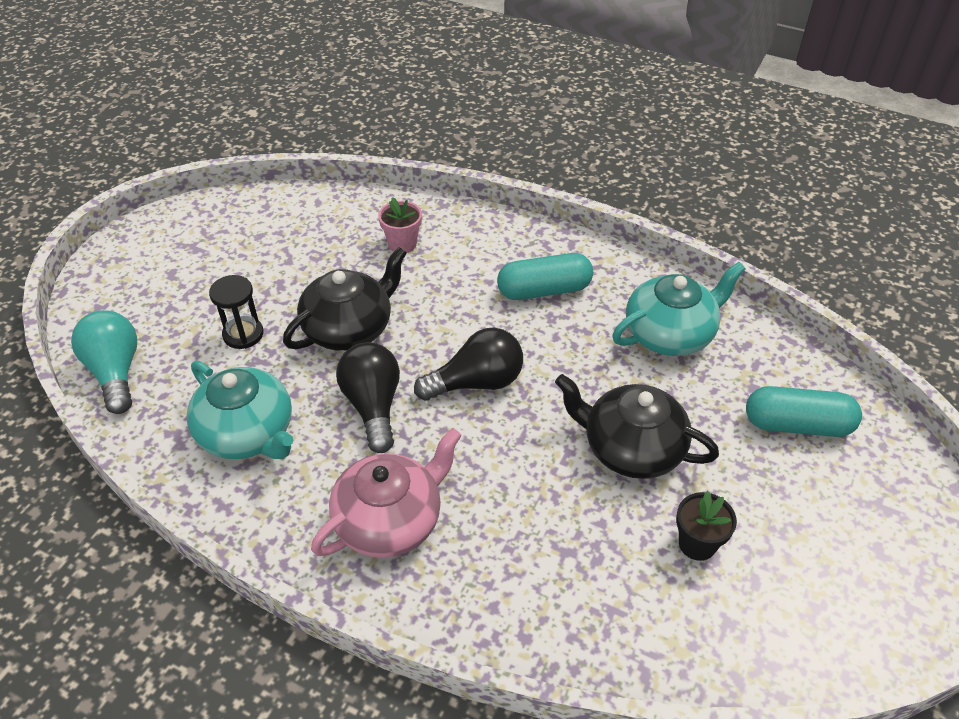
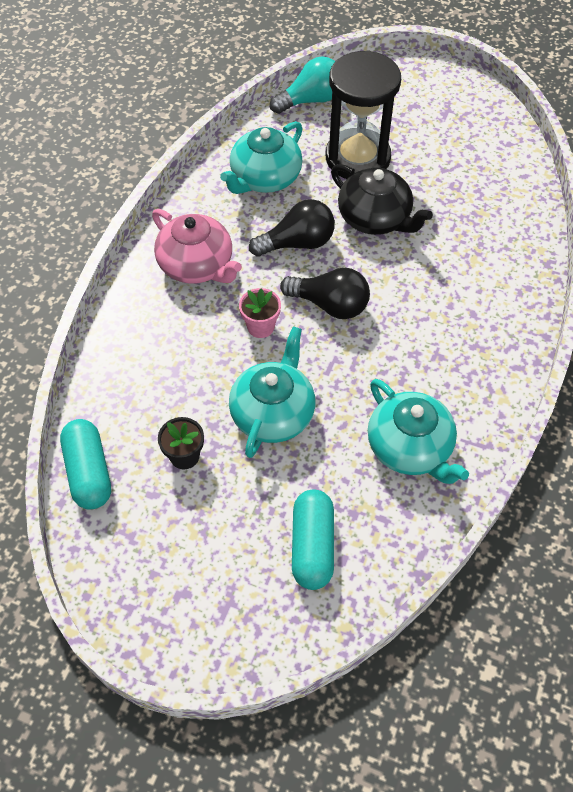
camera: 85 degrees right, 10 degrees up
black hourglass [209,275,263,349] -> black hourglass [326,51,401,179], size x2.10
pink flower pot [378,197,422,253] -> pink flower pot moved to [239,288,281,338]
black light bulb [414,328,523,401] -> black light bulb turned 45 degrees counterclockwise [280,268,370,319]
turquoise capsule [497,253,593,300] -> turquoise capsule moved to [60,419,111,509]
black teapot [555,374,719,479] -> turquoise teapot [229,327,315,458]

